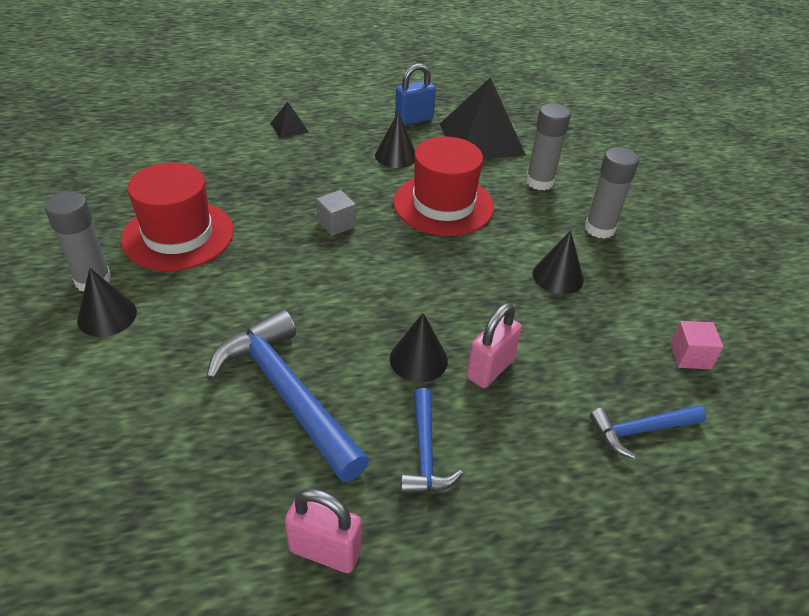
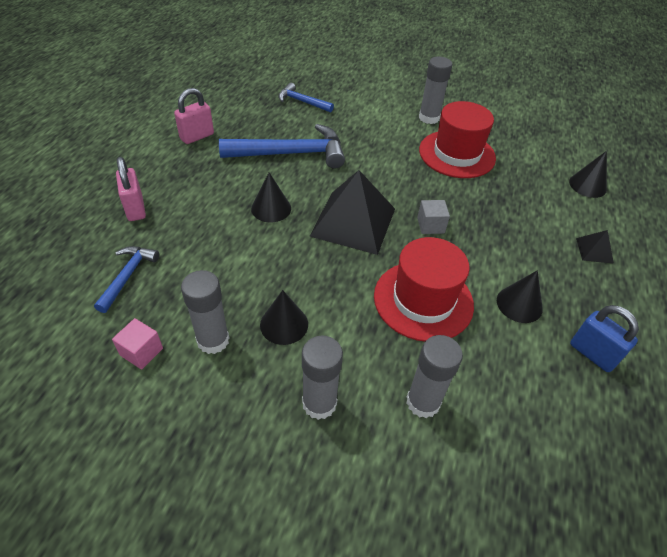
camera: 120 degrees right, 5 degrees up
black cone [77,268,137,337] -> black cone moved to [569,151,607,198]
blue padlock [395,63,436,125] -> blue padlock turned 45 degrees counterclockwise [570,305,639,372]
blue hammer [401,388,463,494] -> blue hammer moved to [278,83,334,112]
black pyramid [440,77,526,159] -> black pyramid moved to [309,170,395,255]
pink padlock [466,303,522,388] -> pink padlock moved to [116,157,146,221]
none -> grey glue stick [181,270,229,354]

